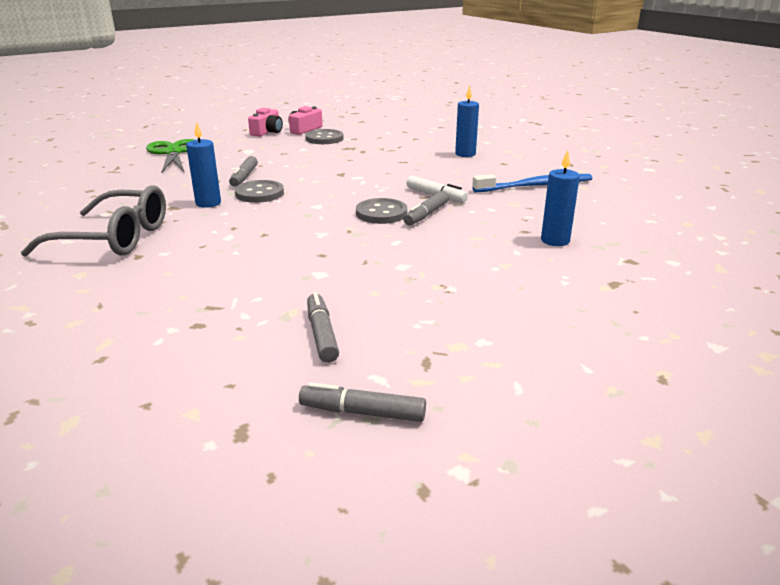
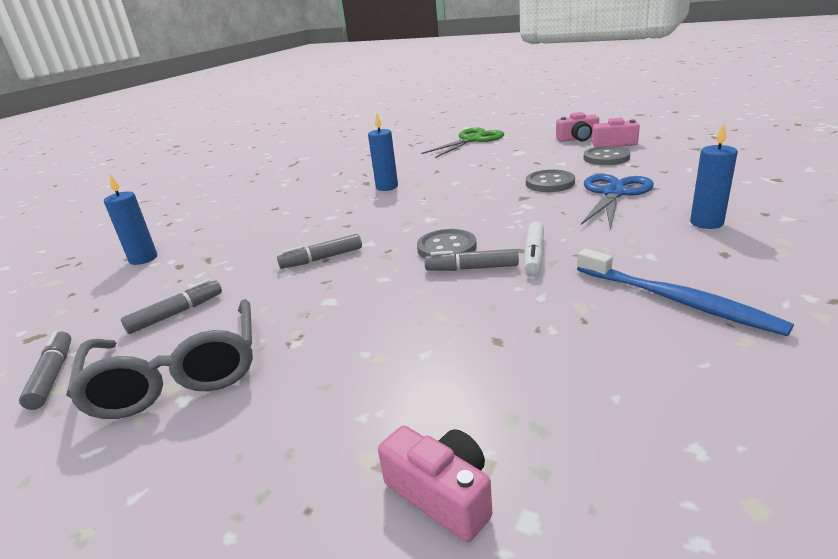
camera: 65 degrees right, 0 degrees up
grey glasses [21,185,166,257] -> grey glasses moved to [66,299,253,419]
grey marker [229,156,258,187] -> grey marker moved to [277,234,362,269]
grey button [235,180,284,203] -> grey button moved to [526,170,575,192]
blue candle [541,150,580,246] -> blue candle moved to [104,175,157,265]
none -> pink camera [378,426,492,542]
none -> blue scissors [581,174,654,229]

